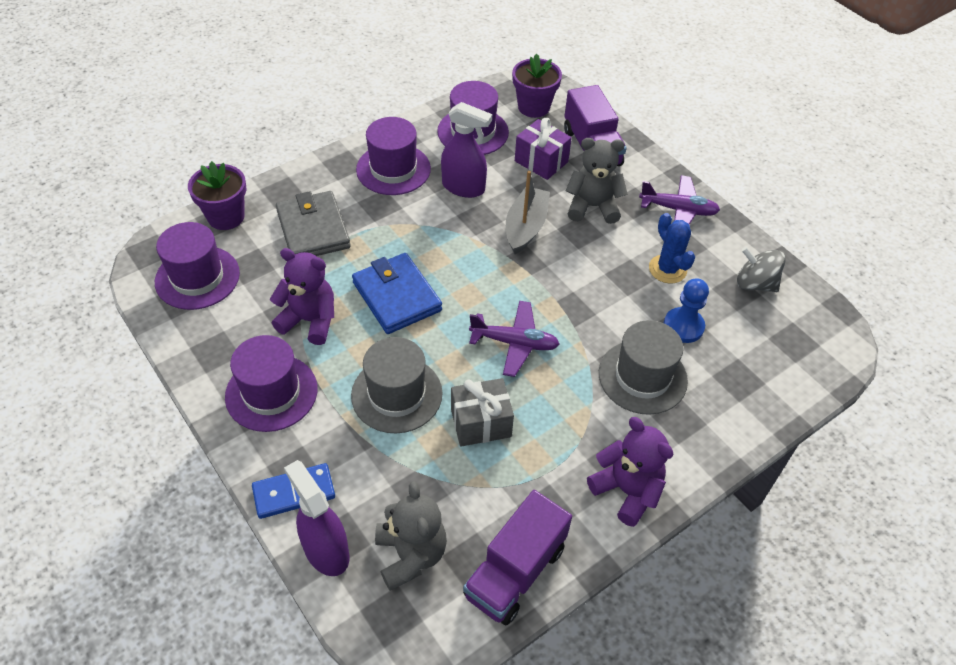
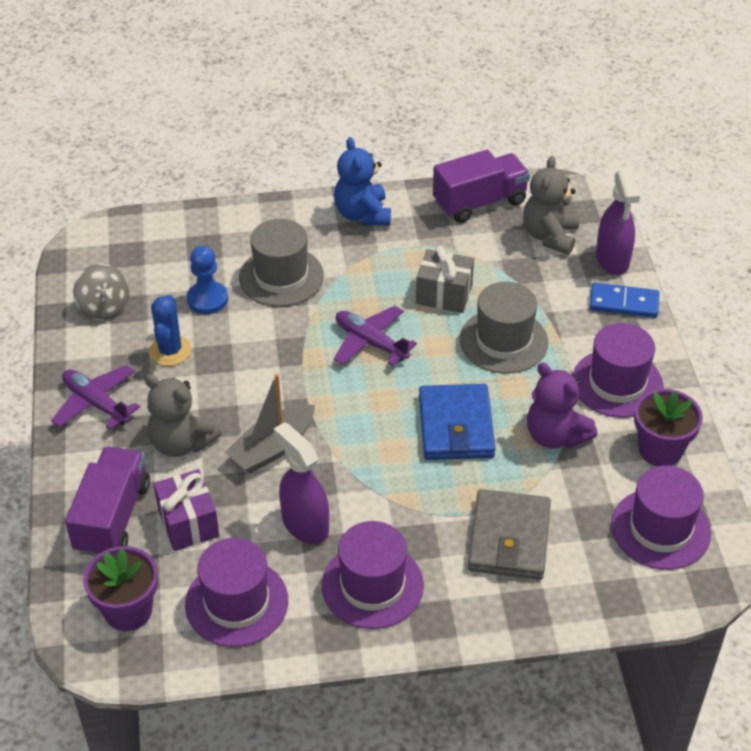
camera: 150 degrees left, 5 degrees down
purple flower pot [188,161,246,230] -> purple flower pot moved to [634,389,703,466]
purple teddy bear [587,417,673,527] -> blue teddy bear [334,137,391,225]

